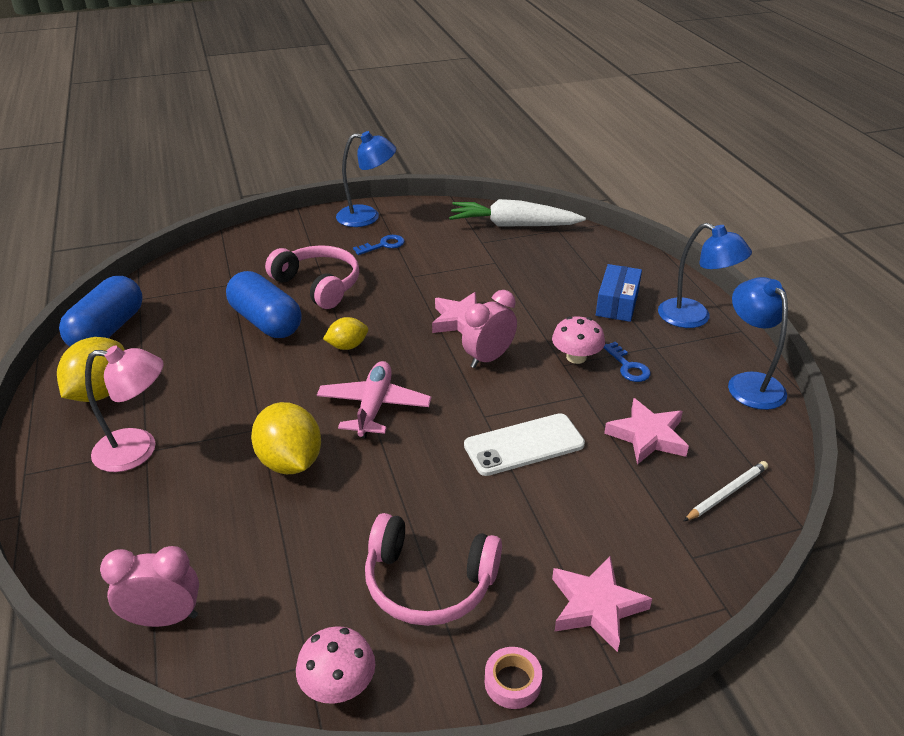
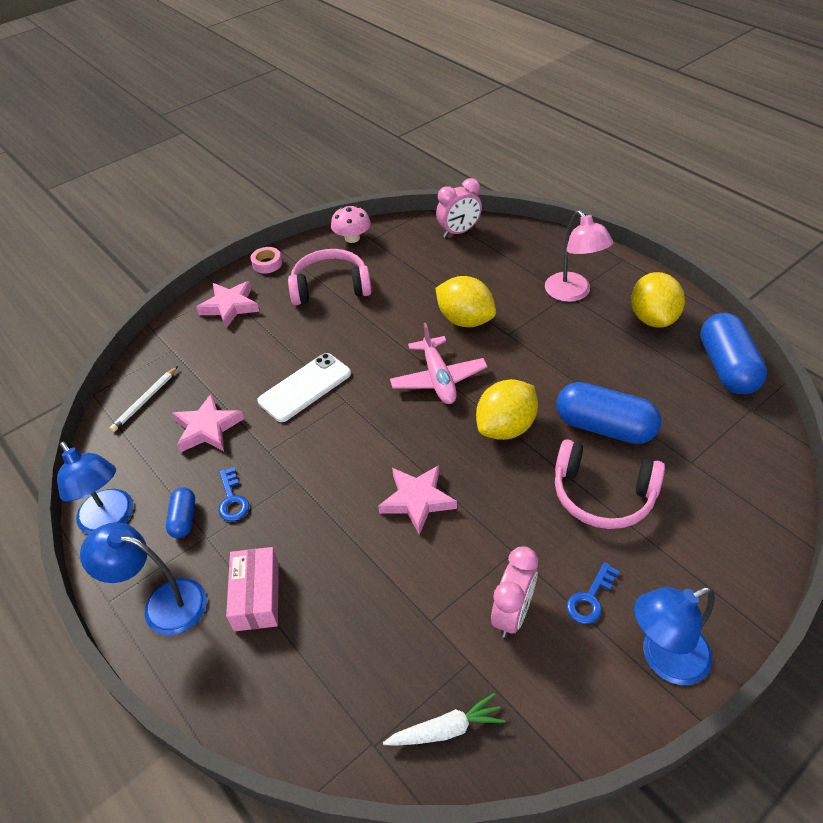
camera: 160 degrees right, 10 degrees up
pink lamp [85,345,164,472] -> pink lamp turned 90 degrees counterclockwise [545,210,613,302]
yellow lemon [323,317,368,350] -> yellow lemon [476,379,538,440], size x1.74
white carrot [449,199,586,227] -> white carrot [383,693,505,746], size x0.56
pink clock [462,290,517,368] -> pink clock moved to [491,546,538,638]
pink mushroom [552,316,605,364] -> none
blue box [596,264,642,322] -> pink box [226,547,279,631]
blue key [604,341,651,382] -> blue key turned 150 degrees counterclockwise [218,467,249,521]
none -> blue capsule [166,487,195,538]

